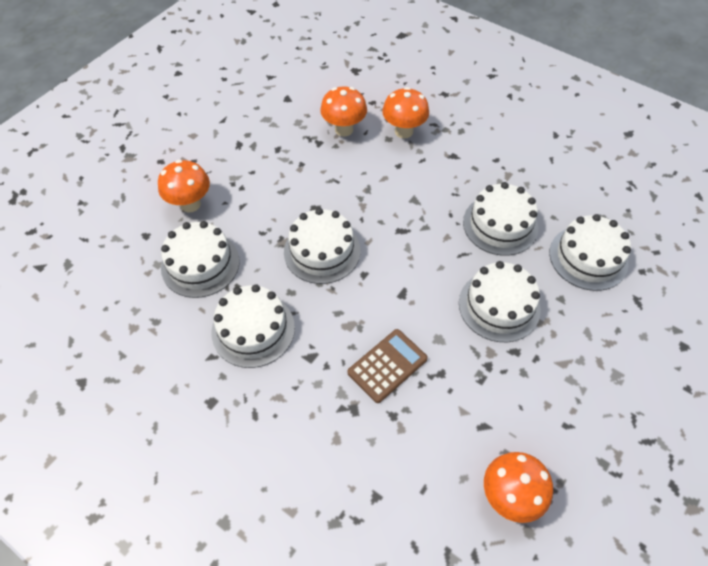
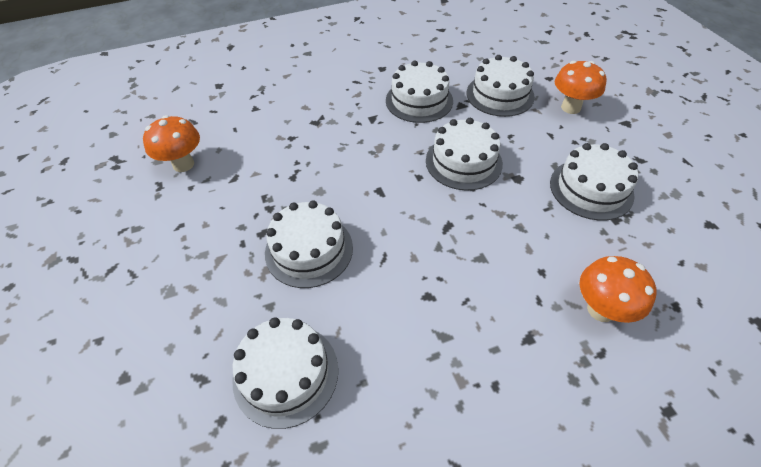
camera: 125 degrees right, 5 degrees down
orange mushroom [320,86,367,137] -> none
brown calculator [347,329,428,403] -> none
white cake [463,182,538,256] -> white cake moved to [550,143,638,221]

